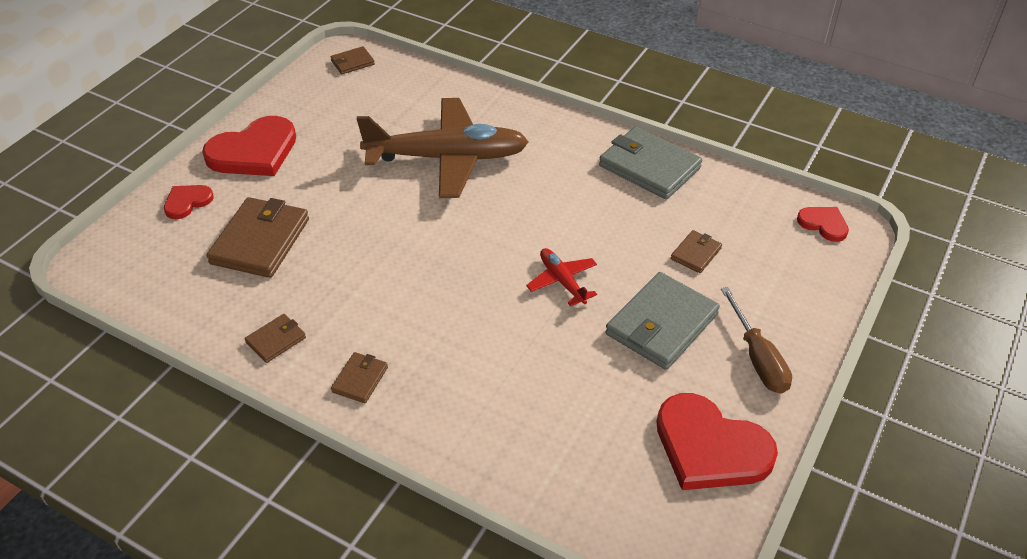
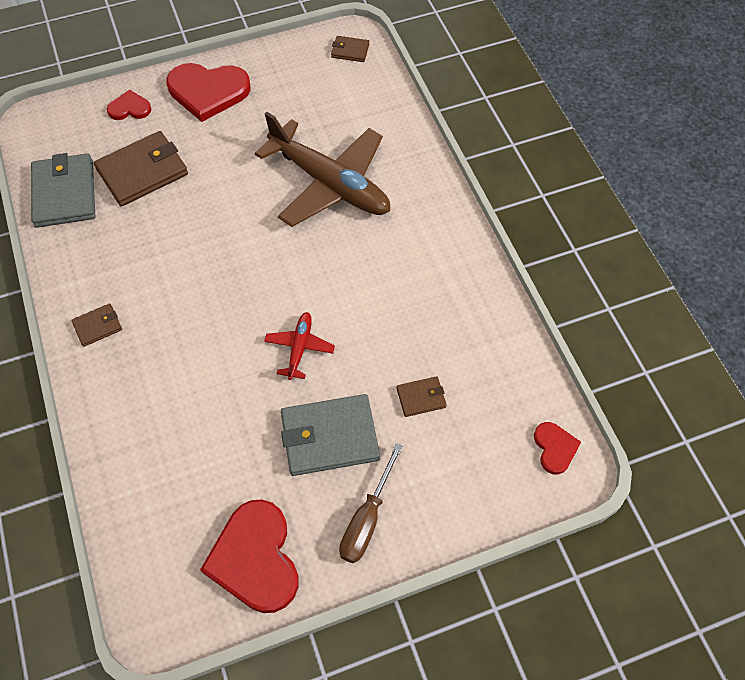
camera: 40 degrees right, 15 degrees up
brown wallet [245,314,306,363] -> none
grey wallet [599,127,702,199] -> grey wallet moved to [31,153,95,228]

